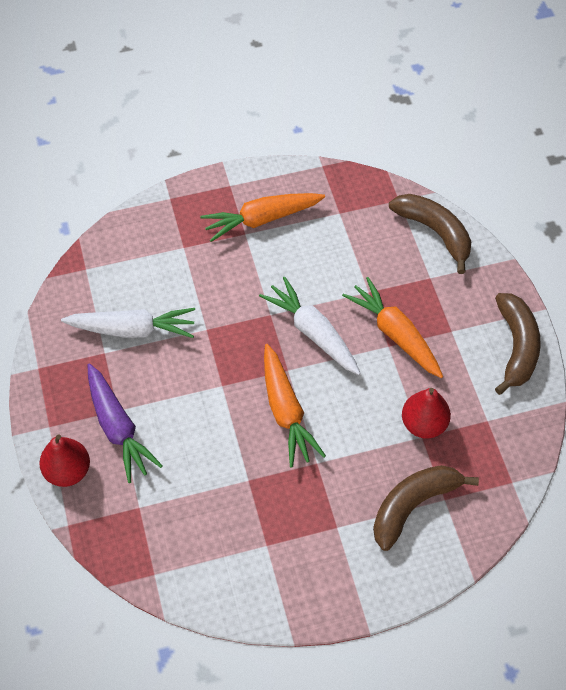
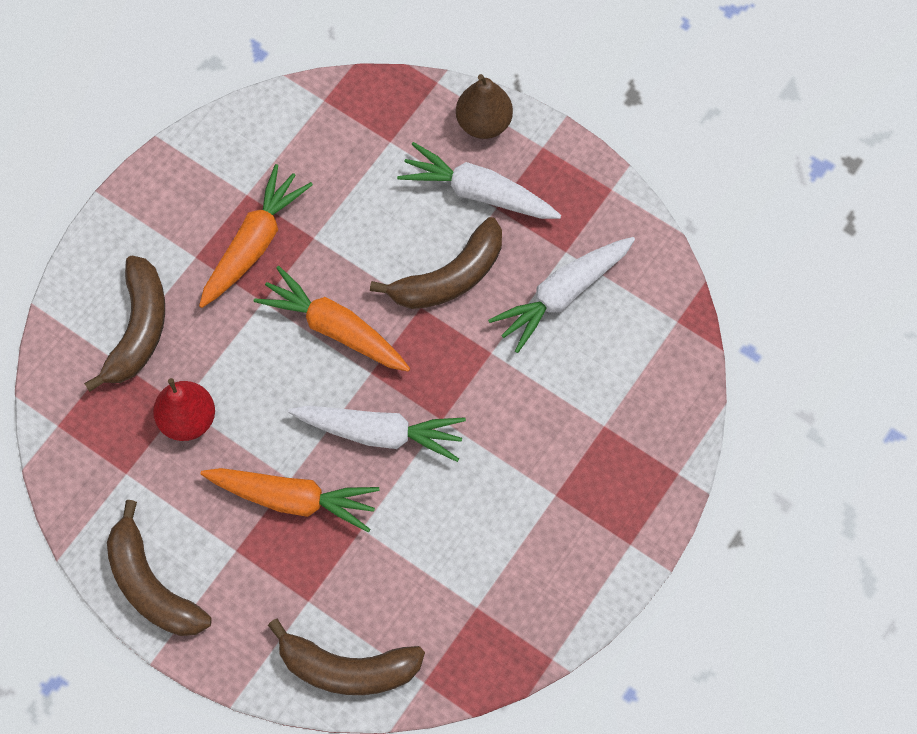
camera: 140 degrees right, 10 degrees up
red pear [39,434,90,487] -> brown pear [456,74,513,139]
purple carrot [88,364,163,483] -> white carrot [397,142,561,219]
orange carrot [200,193,325,242] -> orange carrot moved to [199,164,313,308]
none -> brown banana [370,217,502,309]

